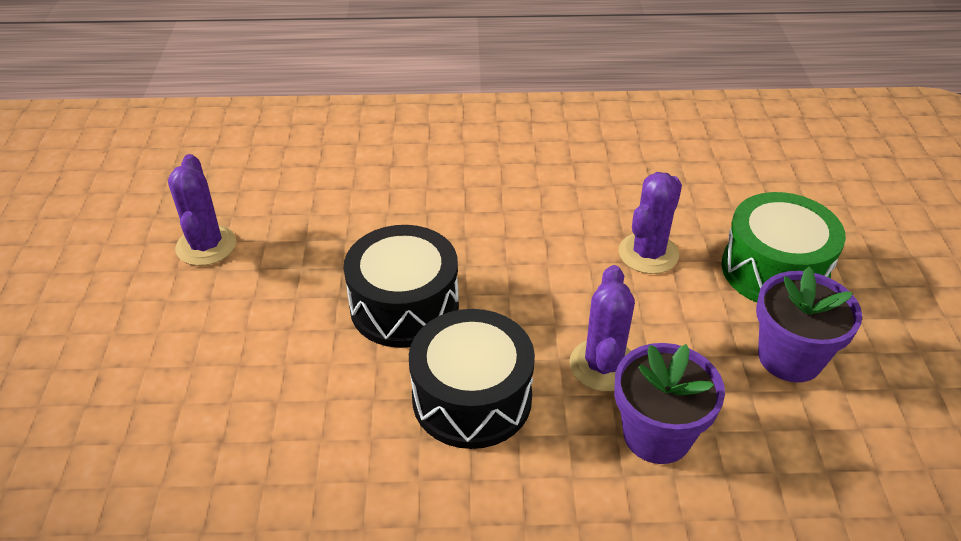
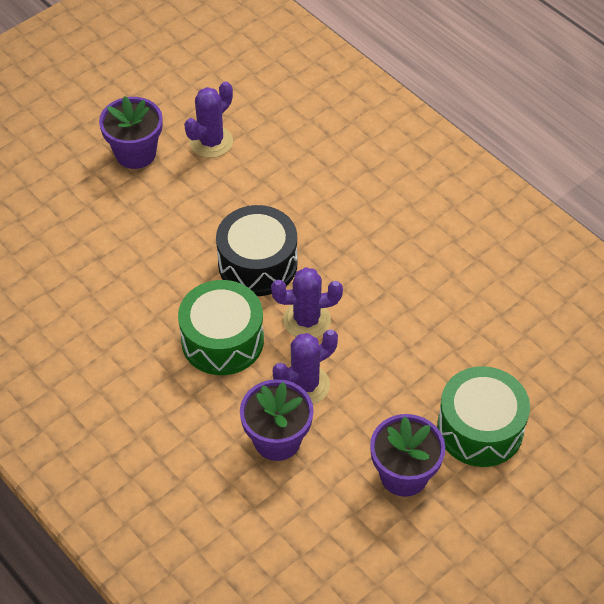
camera: 50 degrees right, 10 degrees up
black drum [409,309,535,449] -> green drum [178,280,264,375]
purple cactus [619,172,682,274] -> purple cactus moved to [271,267,343,338]
none -> purple flower pot [99,96,163,169]

